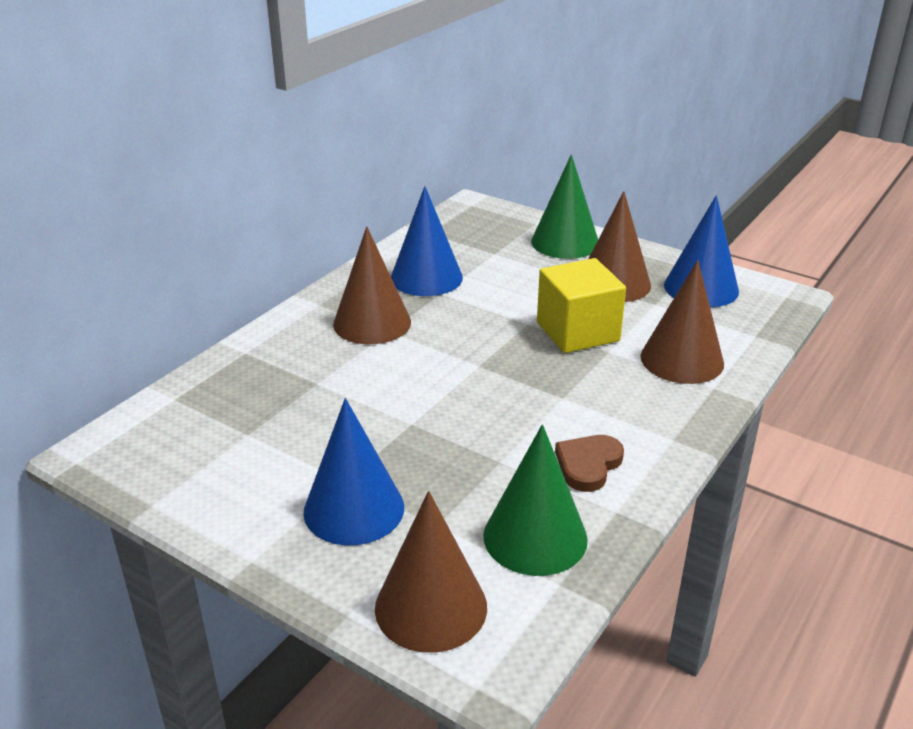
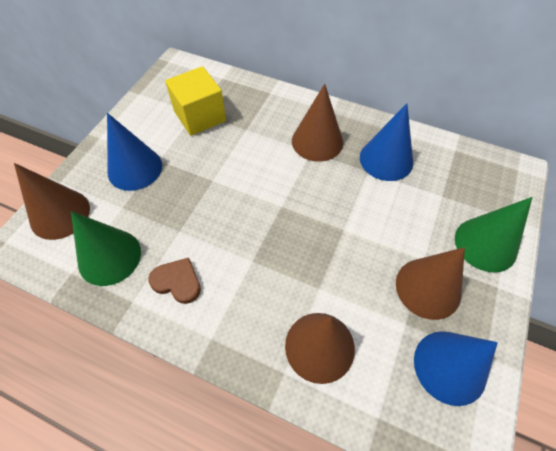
camera: 80 degrees right, 25 degrees up
yellow cube [537,258,626,353] -> yellow cube moved to [165,66,226,136]

